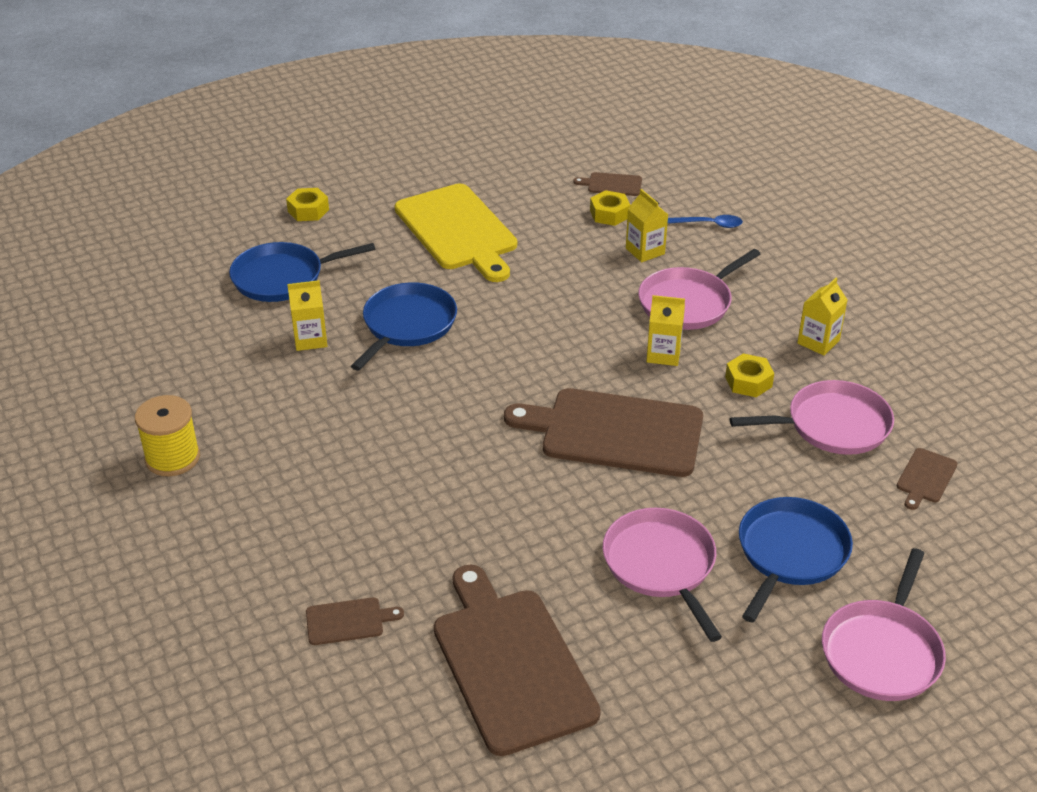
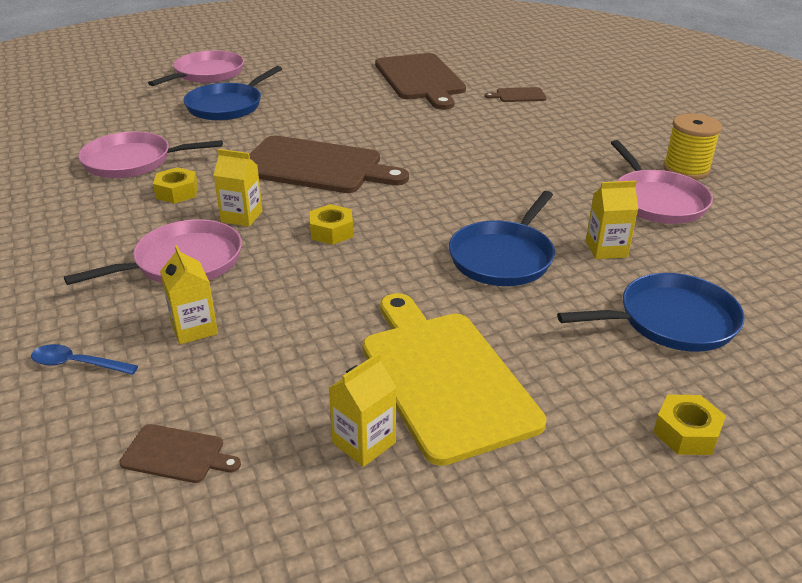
camera: 175 degrees left, 5 degrees down
yellow nut [590,190,630,226] -> yellow nut moved to [310,204,353,245]
pink pan [602,508,722,642] -> pink pan moved to [611,140,713,224]
yellow carton [797,278,847,356] -> yellow carton moved to [329,353,397,467]
brown cutting board [897,448,958,510] -> none

